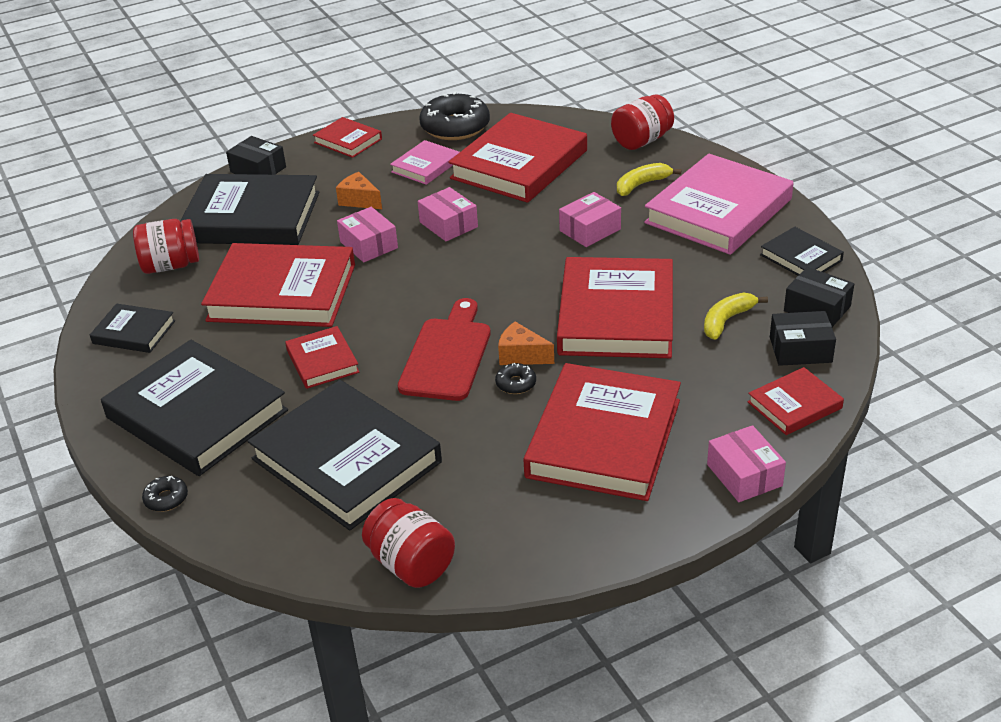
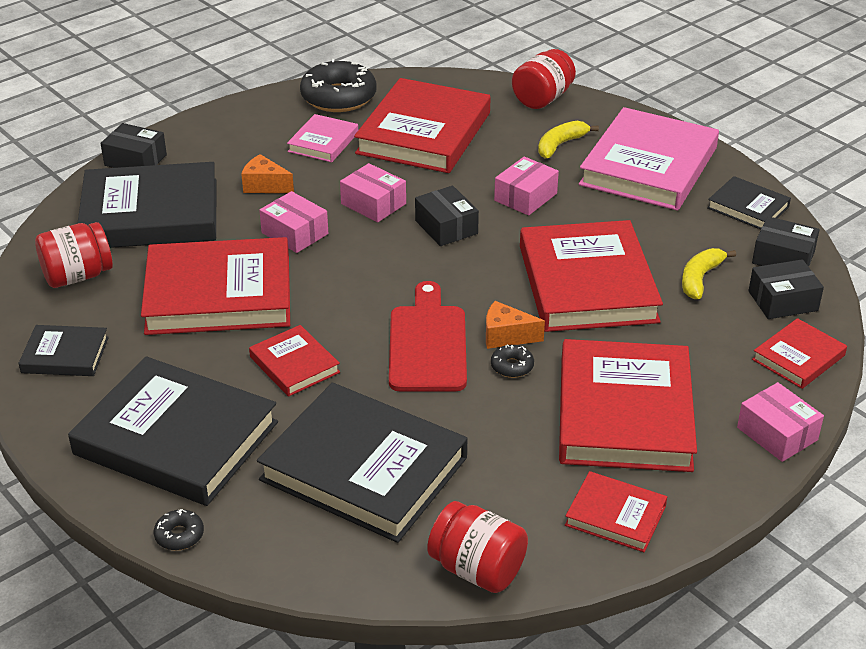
camera: 15 degrees left, 0 degrees up
red book [313,117,382,158] -> red book moved to [565,471,667,552]
none -> black box [415,186,479,246]

